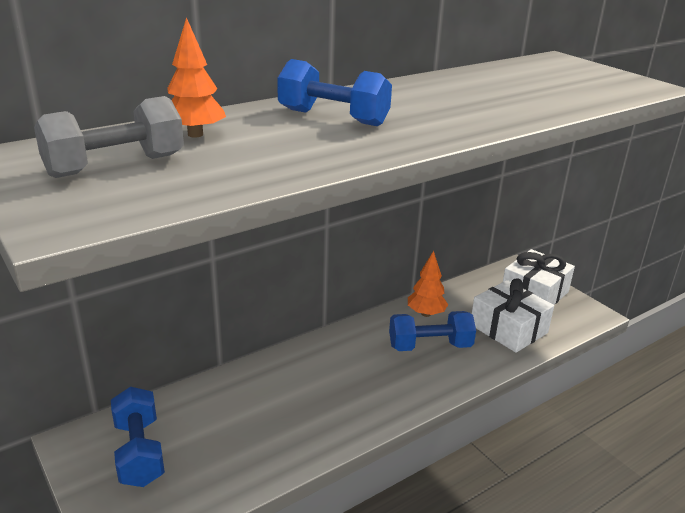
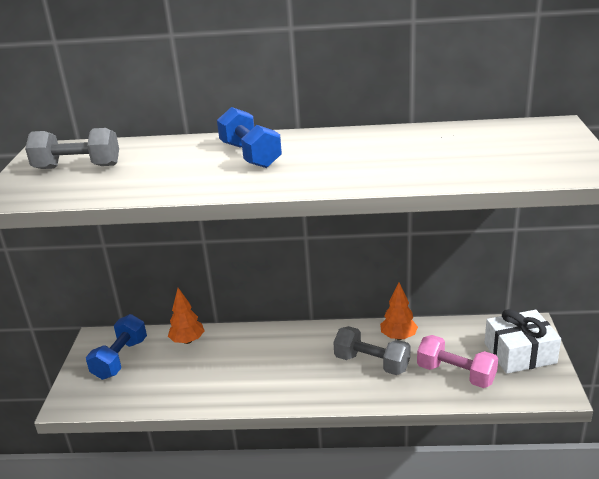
camera: 40 degrees right, 0 degrees up
orange tree [167,17,226,138] -> orange tree moved to [168,288,204,344]
blue dumbbell [389,311,476,351] -> grey dumbbell [333,326,410,375]
white gift [472,278,554,353] -> pink dumbbell [417,335,498,388]

